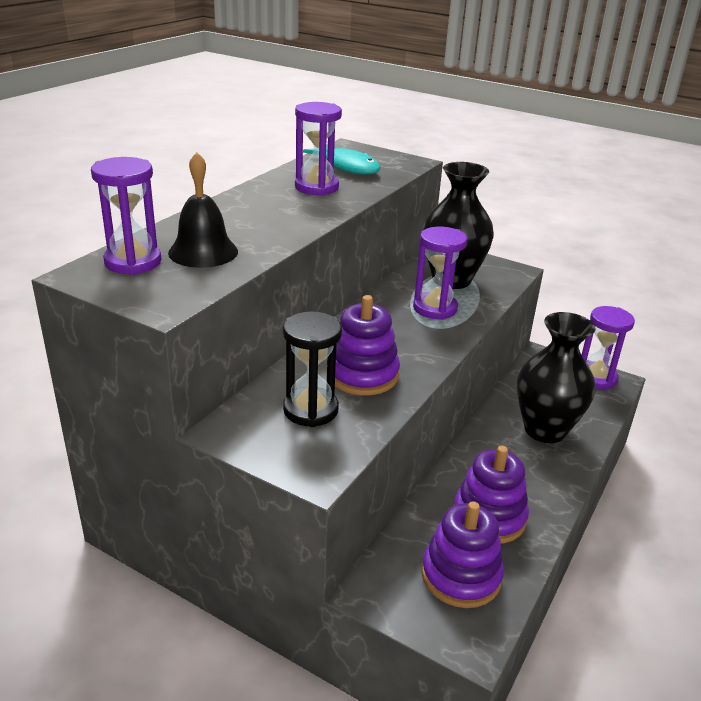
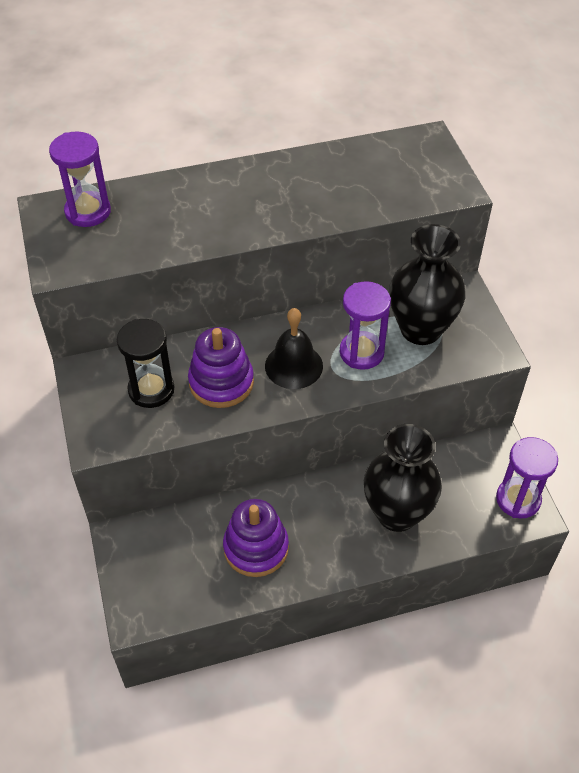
camera: 45 degrees right, 20 degrees up
black bell [168,152,238,268] -> black bell moved to [265,308,323,389]
purple hourglass [295,102,342,196] -> none
turquoise fish [303,145,380,175] -> none
purple stacking toy [422,501,504,608] -> none

